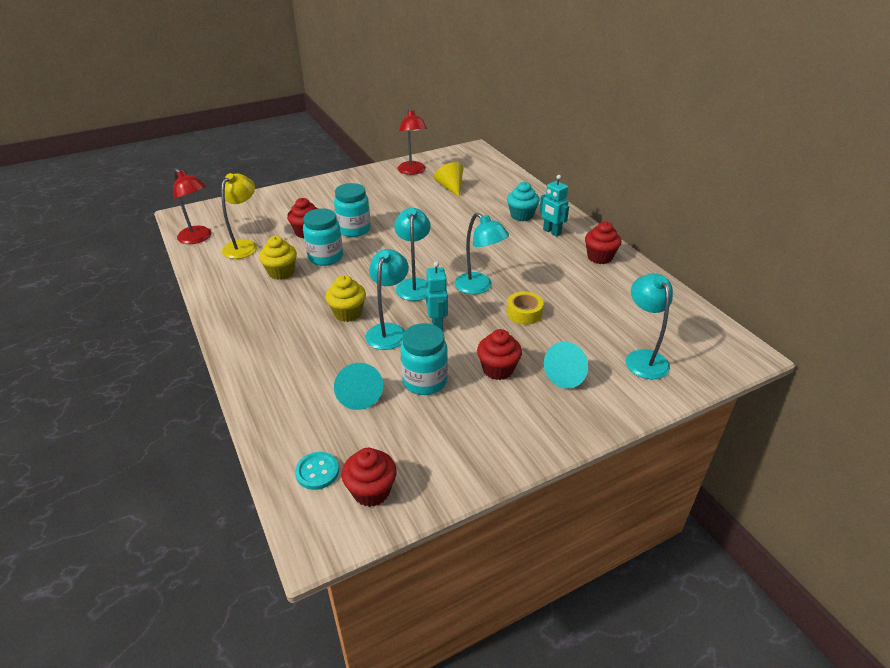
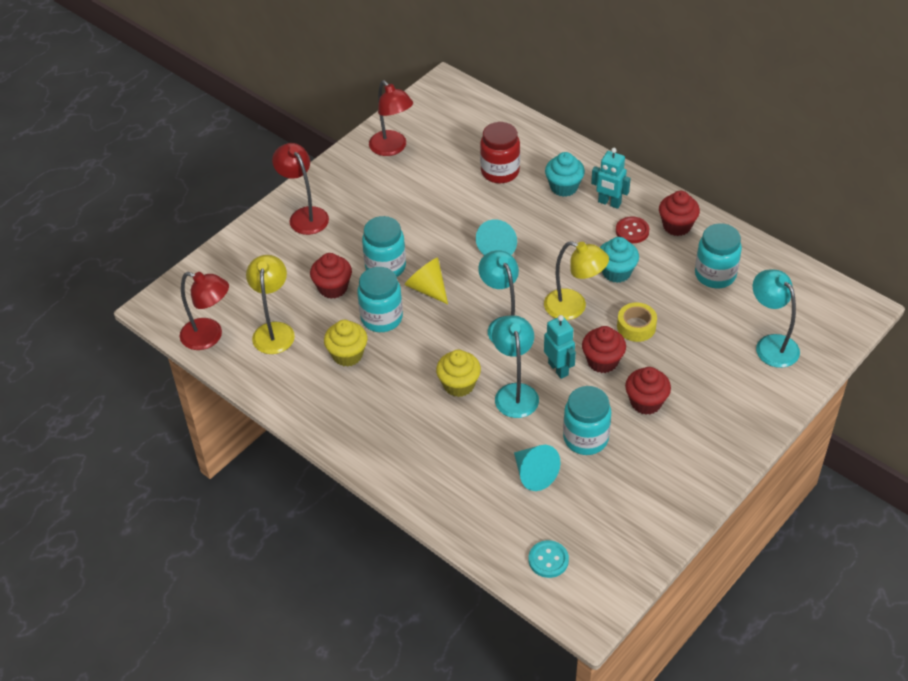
camera: 20 degrees left, 10 degrees up
red cupcake [342,448,397,507] -> red cupcake moved to [582,326,626,373]
yellow cone [434,162,463,197] -> yellow cone moved to [404,258,448,304]
turquoise lamp [455,213,509,295] -> yellow lamp [544,241,609,320]
turquoise cone [544,342,588,388] -> turquoise cone moved to [476,219,517,255]
none -> red lamp [272,143,329,235]
none -> red jar [480,122,520,183]
none -> turquoise cupcake [600,237,639,283]
none -> red button [616,216,650,243]
none -> turquoise jar [695,223,742,288]

